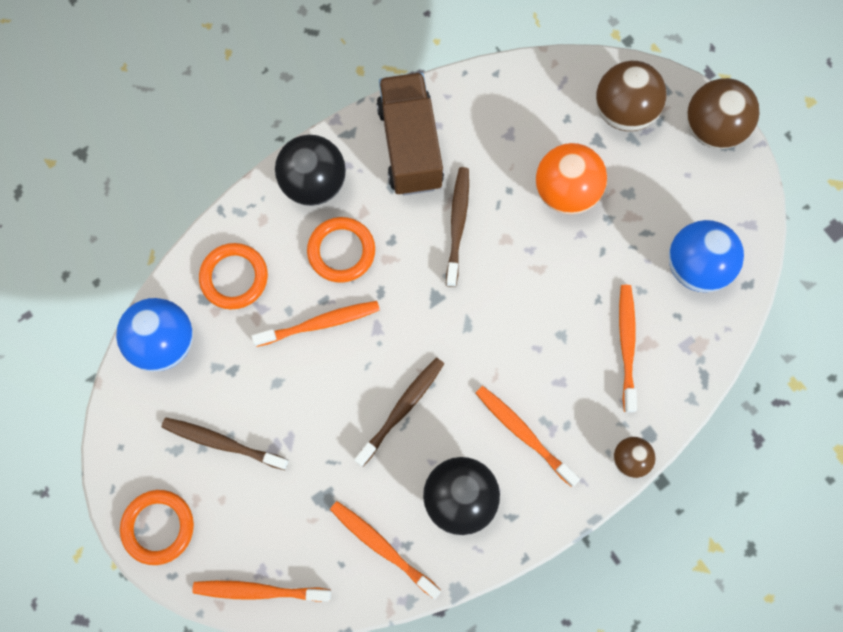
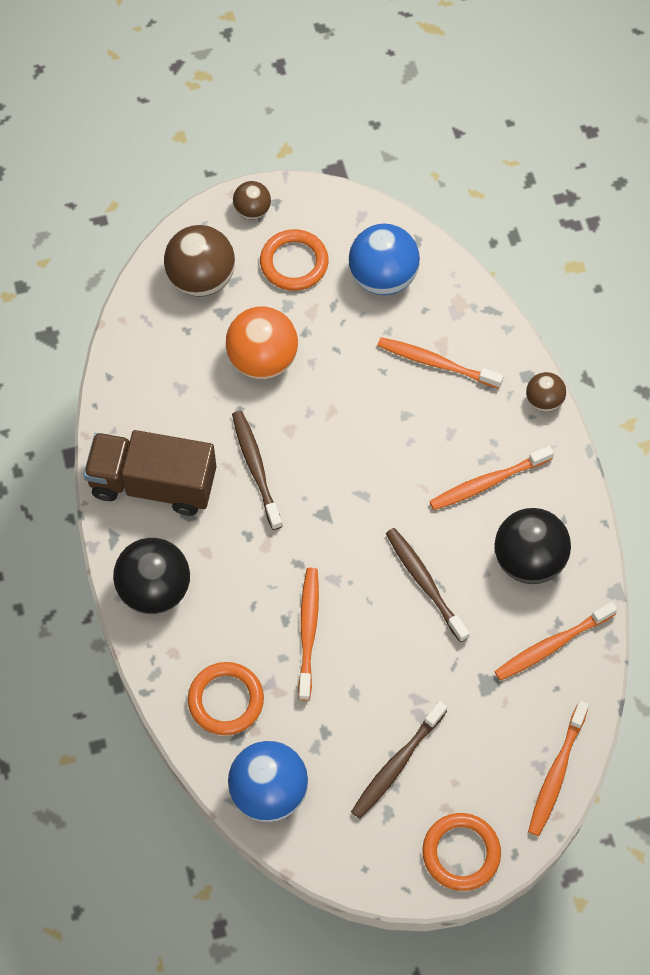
camera: 70 degrees left, 10 degrees down
orange ring [307,217,375,283] -> orange ring moved to [260,229,329,291]
brown toothbrush [446,167,469,287] -> brown toothbrush turned 45 degrees clockwise [232,411,283,530]
brown ball [687,78,759,149] -> brown ball [233,181,271,220], size x0.55

